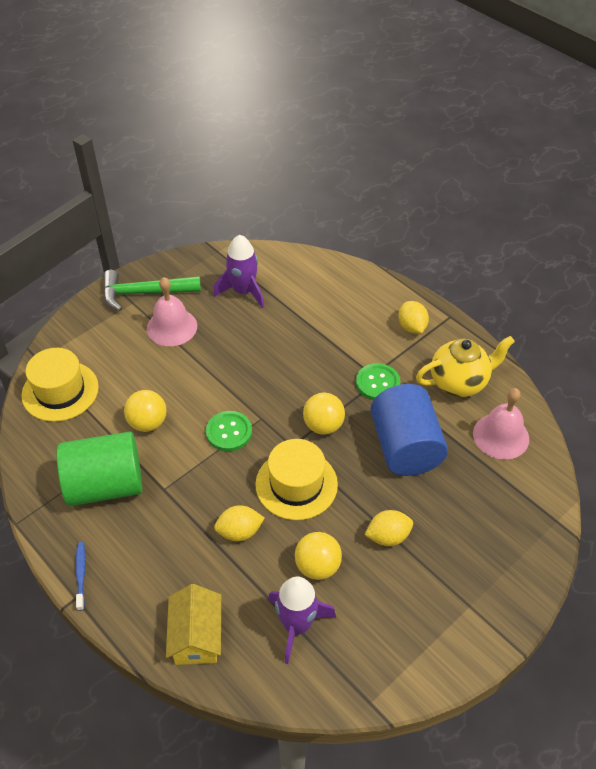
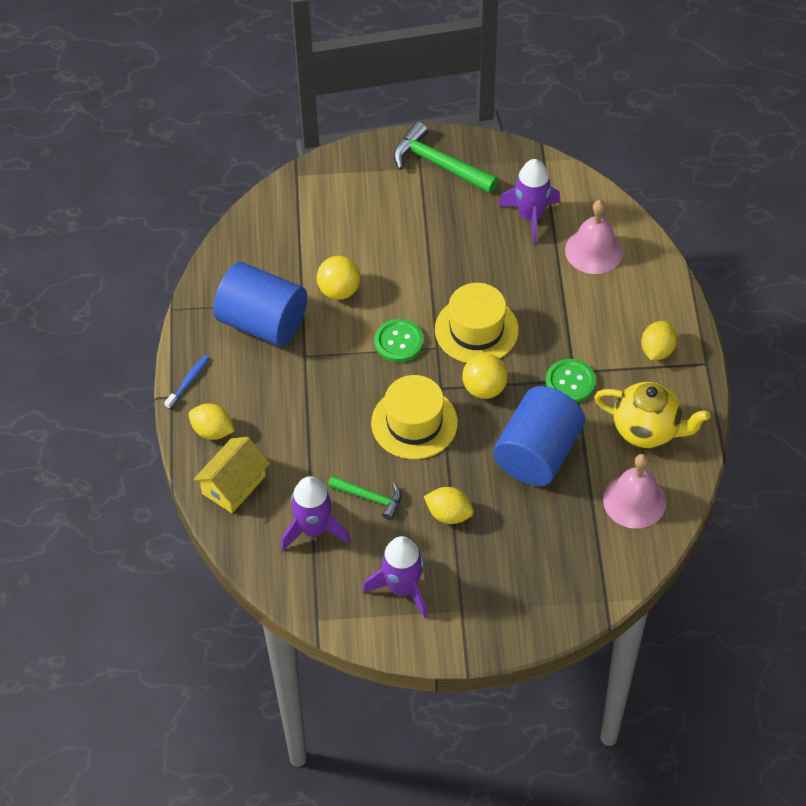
camera: 40 degrees right, 5 degrees up
yellow hat [21,348,99,422] -> yellow hat moved to [435,283,519,363]
green cylinder [57,431,142,506] -> blue cylinder [213,262,307,346]
pink bell [147,277,197,346] -> pink bell moved to [565,200,623,274]
yellow lemon [214,505,265,541] -> yellow lemon moved to [189,403,235,440]
yellow ball [295,532,342,580] -> green hammer [328,476,402,520]
none -> purple rocket [363,536,427,618]

